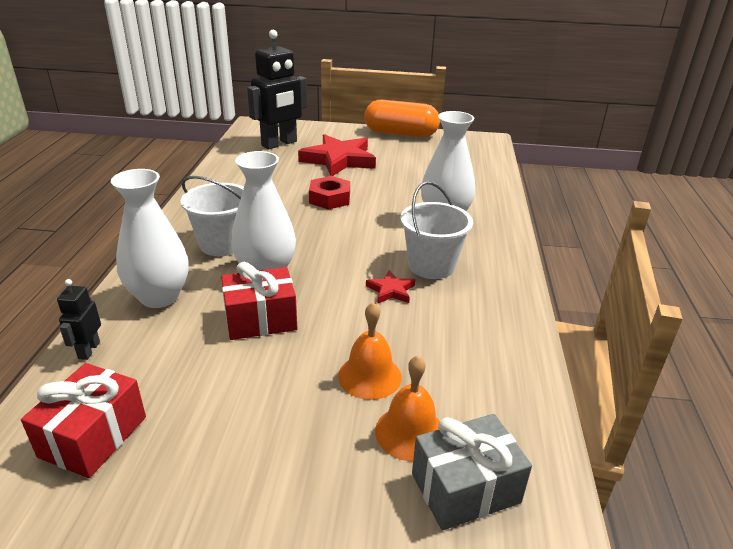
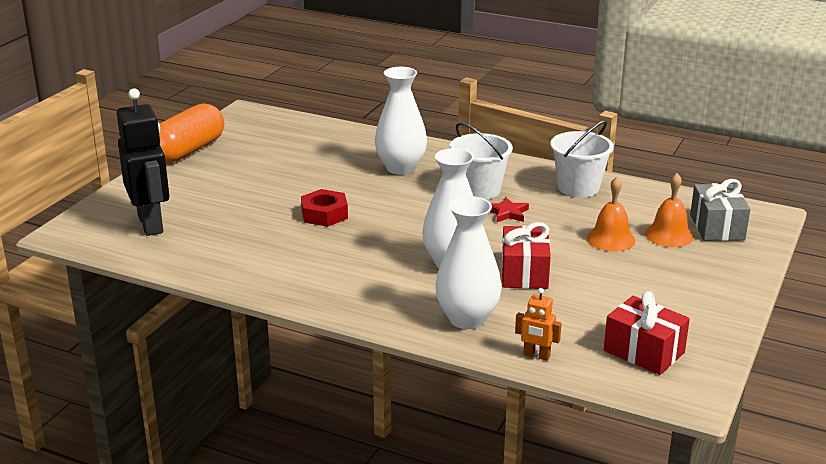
camera: 70 degrees left, 5 degrees down
black robot [57,279,101,360] -> orange robot [515,288,561,361]
white bucket [181,176,244,256] -> white bucket moved to [550,120,614,197]
red star [298,134,376,176] -> none

